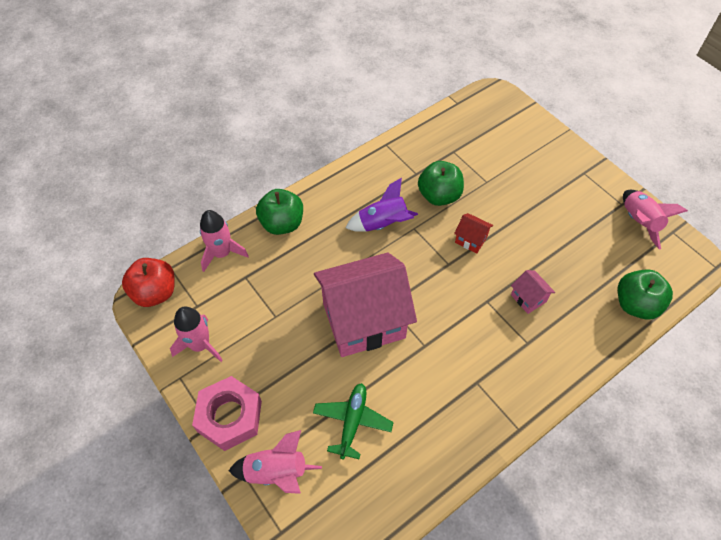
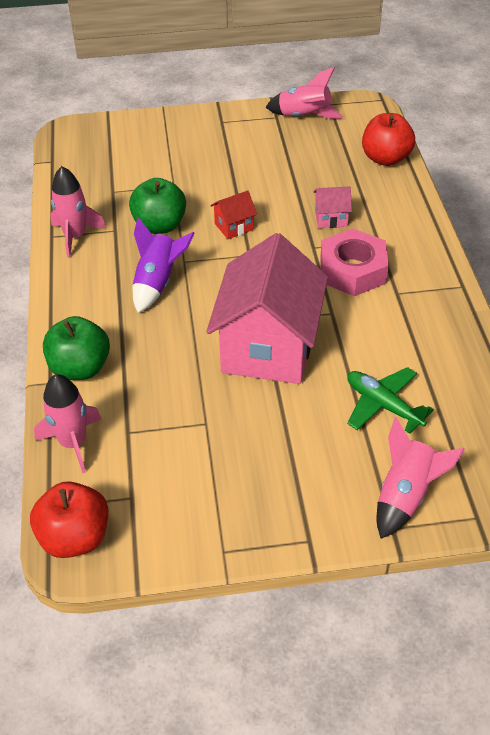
camera: 60 degrees left, 10 degrees down
pink rocket [170,306,223,362] -> pink rocket moved to [50,166,106,258]
pink nut [192,376,262,451] -> pink nut moved to [320,228,389,296]
green apple [618,269,673,320] -> red apple [362,113,415,166]

